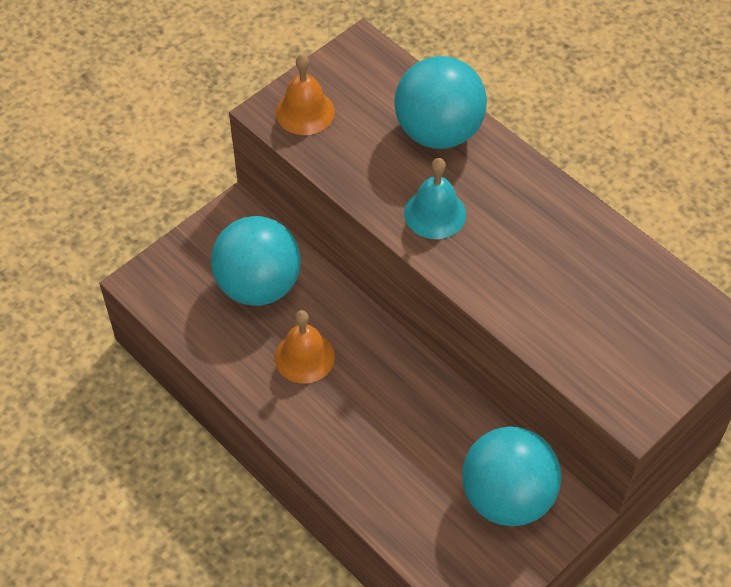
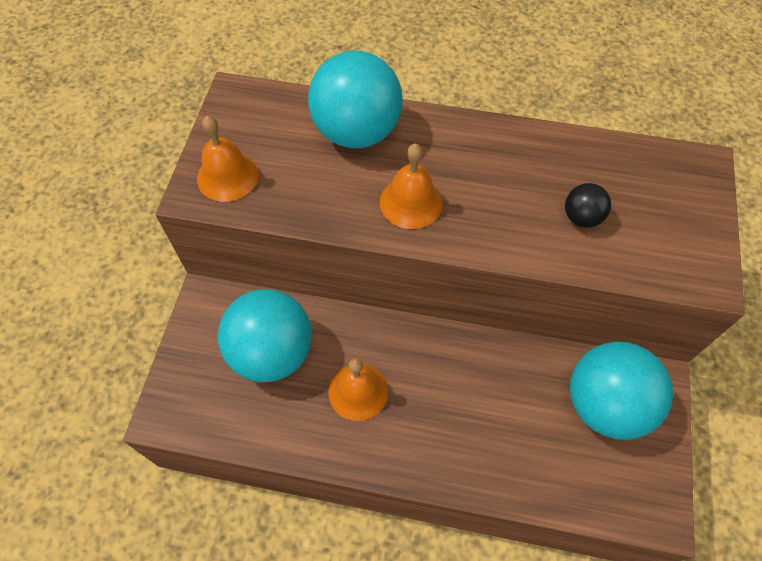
camera: 35 degrees left, 5 degrees up
turquoise bell [404,158,466,239] -> orange bell [380,144,442,229]
none -> black ball [565,183,611,228]

